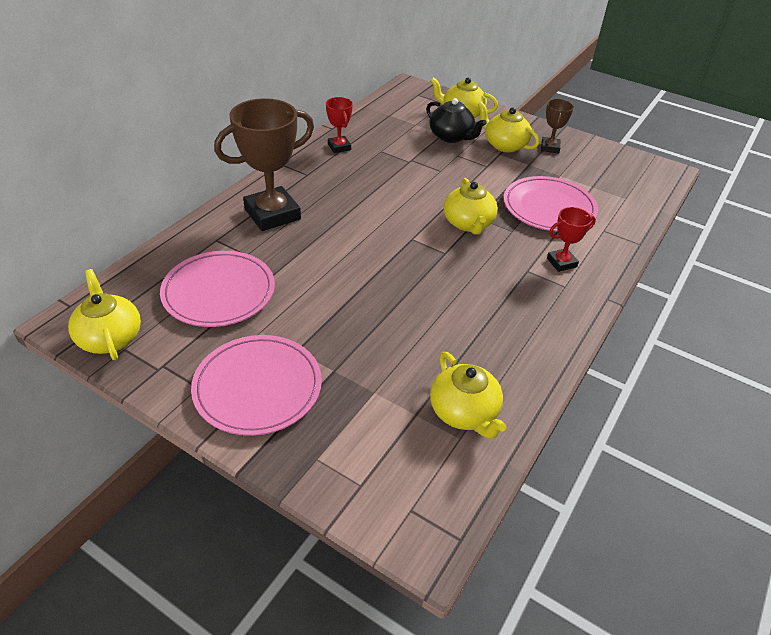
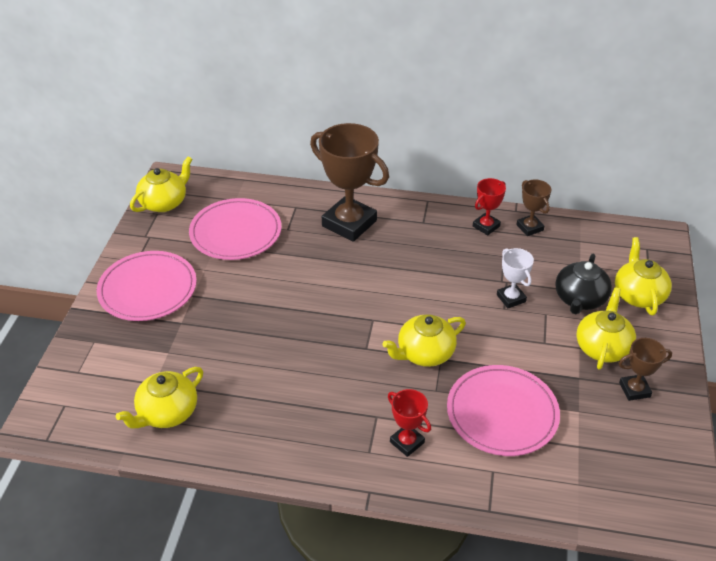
camera: 70 degrees right, 0 degrees up
none -> white trophy [497,248,534,308]
none -> brown trophy [516,180,551,236]

